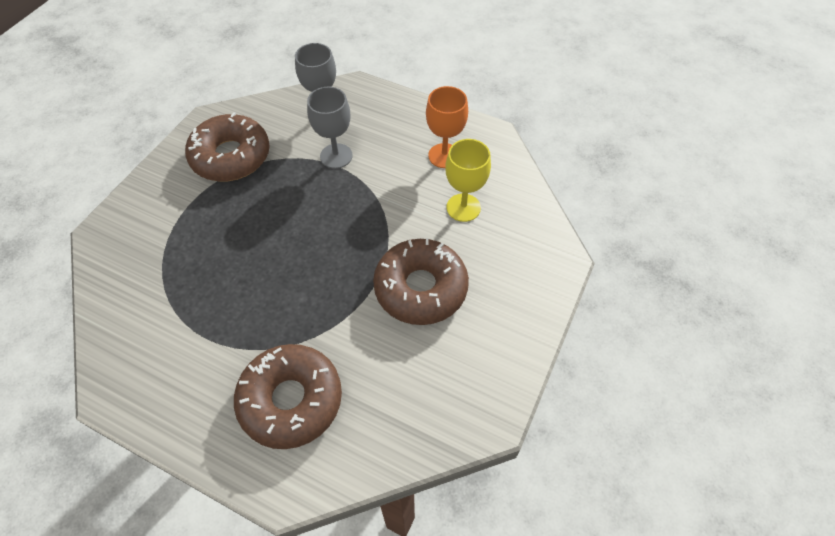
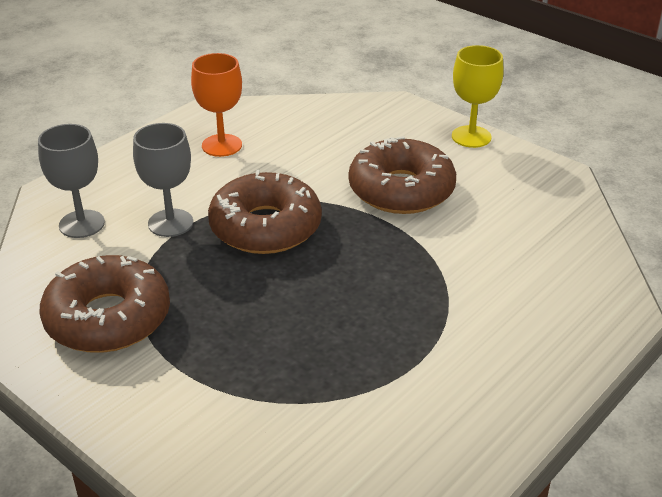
camera: 75 degrees left, 20 degrees down
brown donut [234,344,342,449] -> brown donut moved to [208,170,322,254]
yellow goblet [445,139,491,222] -> yellow goblet moved to [452,45,504,148]

